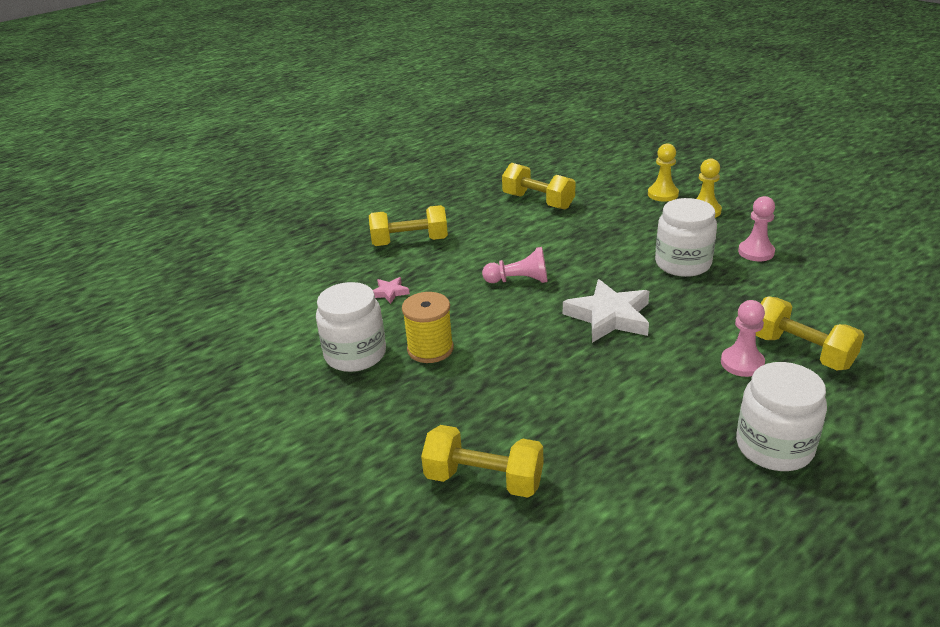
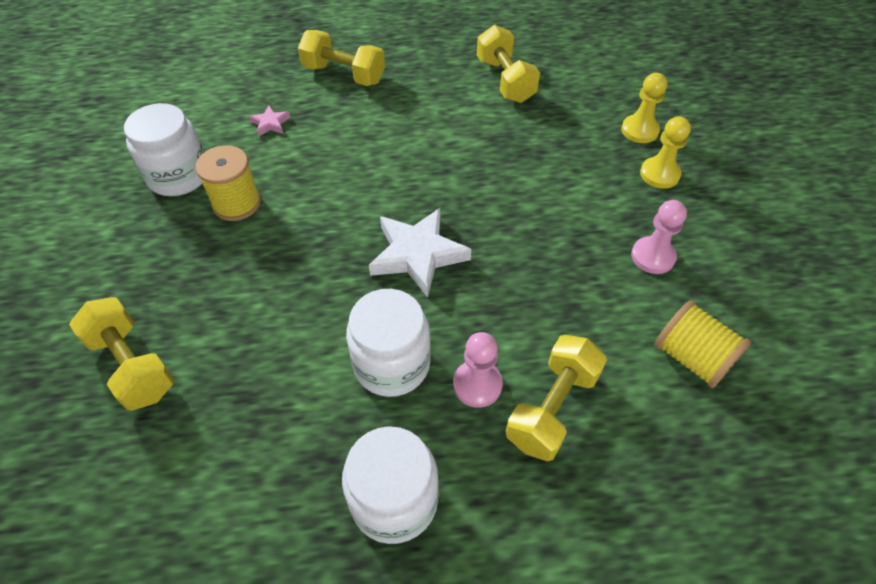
camera: 30 degrees right, 20 degrees up
pink pawn [482,247,548,283] -> none
white jar [655,198,717,277] -> white jar moved to [346,289,431,397]
yellow dumbbell [756,296,864,370] -> yellow dumbbell turned 45 degrees clockwise [506,335,607,461]
none -> yellow spool [655,301,751,388]

